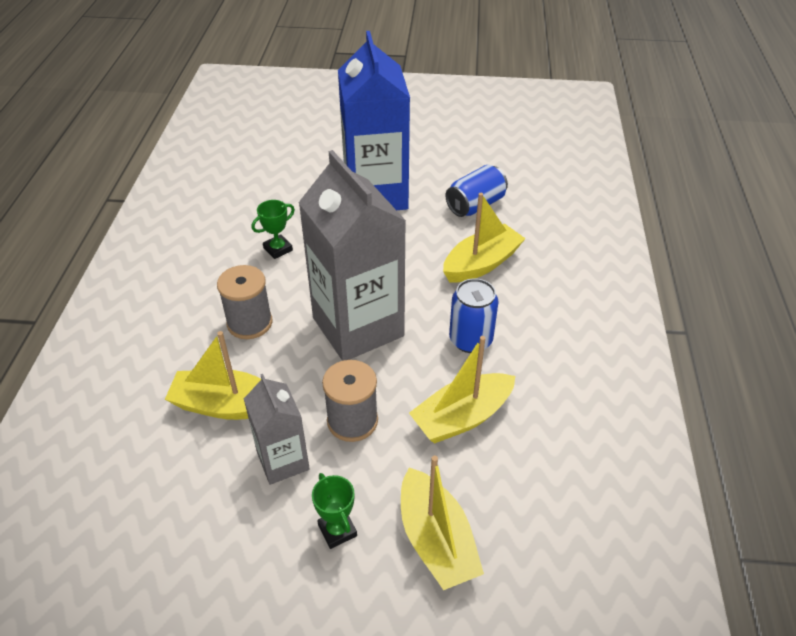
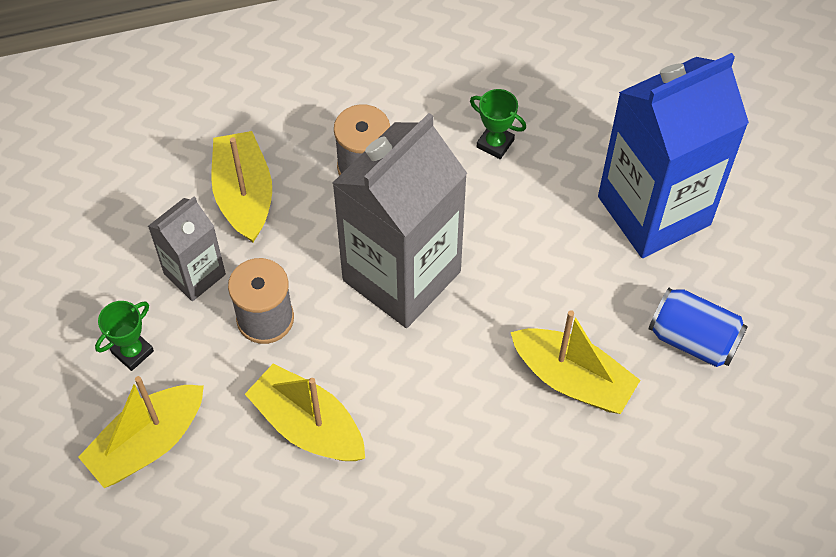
camera: 70 degrees right, 15 degrees up
blue can [449,278,499,353] -> none

